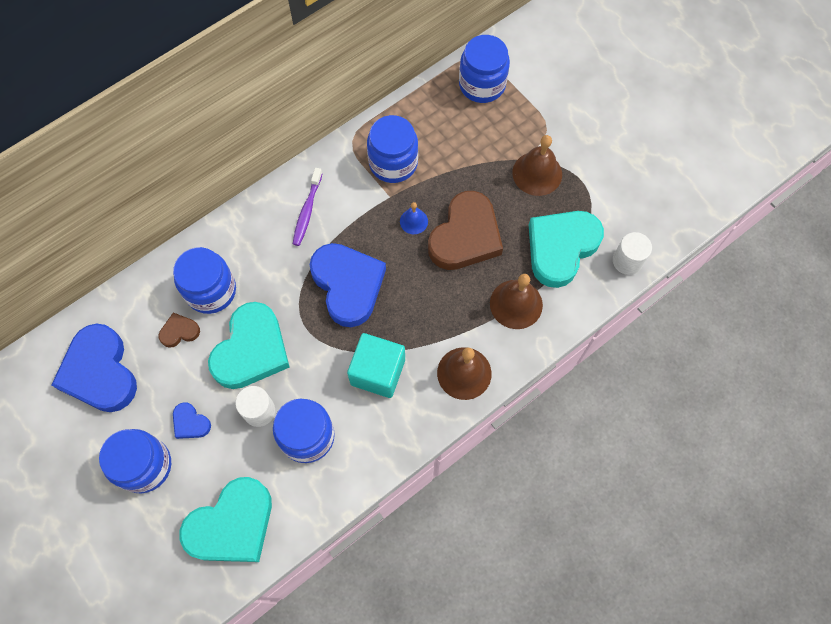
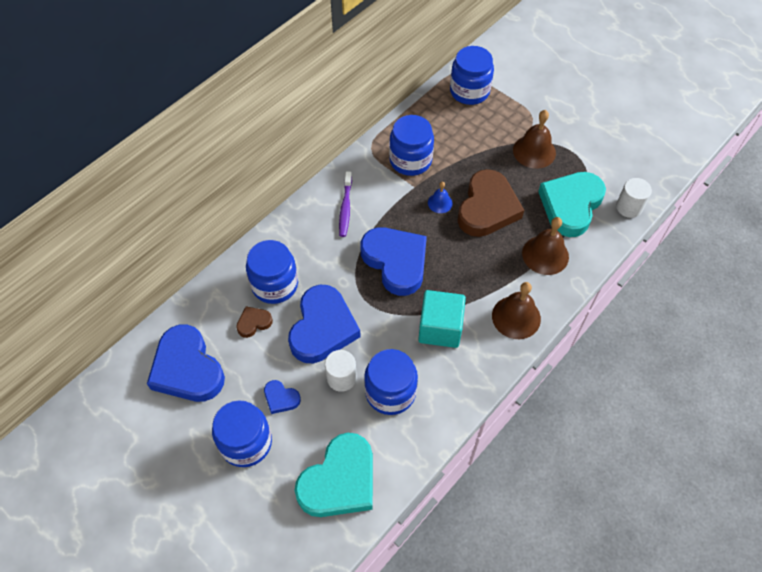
camera: 10 degrees left, 10 degrees down
turquoise heart [208,302,290,389] -> blue heart [288,285,361,363]

